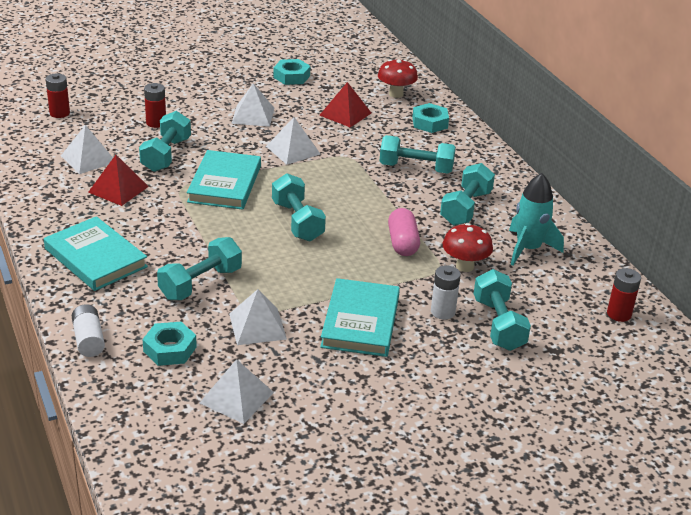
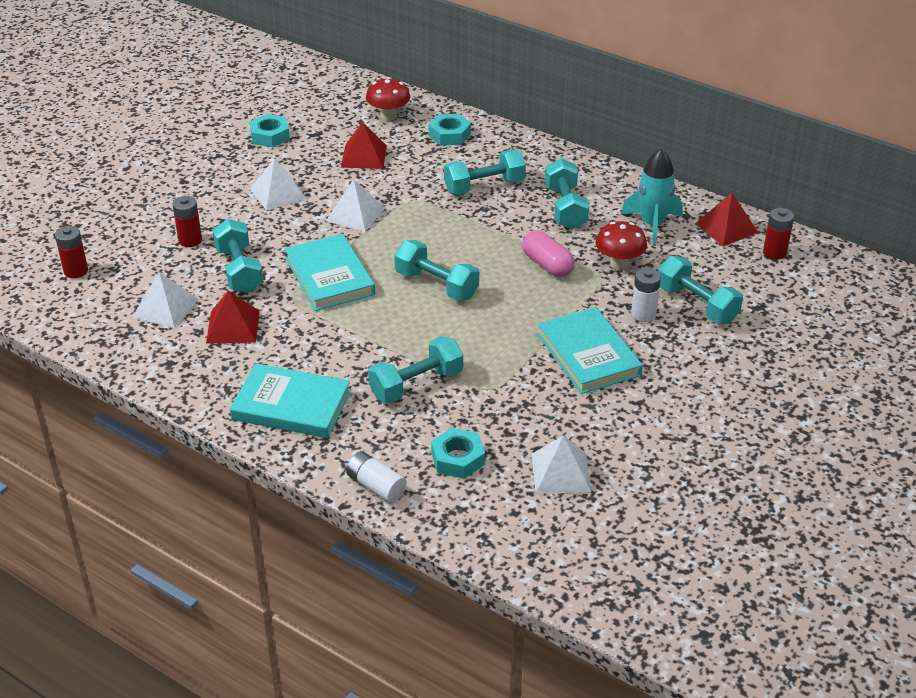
camera: 30 degrees left, 5 degrees up
turquoise dumbbell [157,237,242,300] -> turquoise dumbbell turned 45 degrees clockwise [368,336,463,403]
white pyramid [229,289,287,345] -> none
none -> red pyramid [695,193,759,247]

